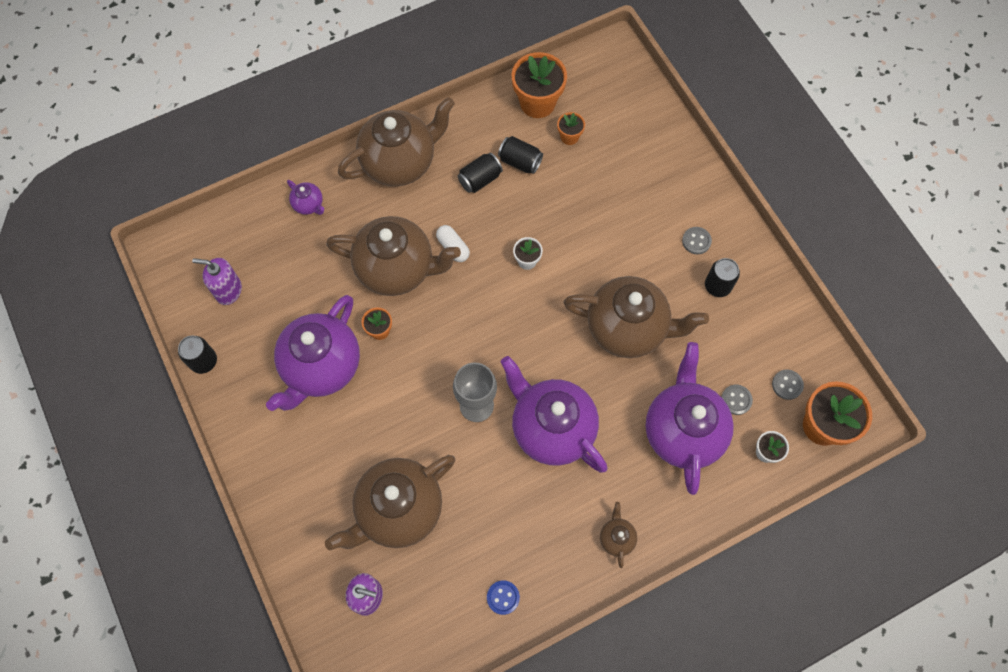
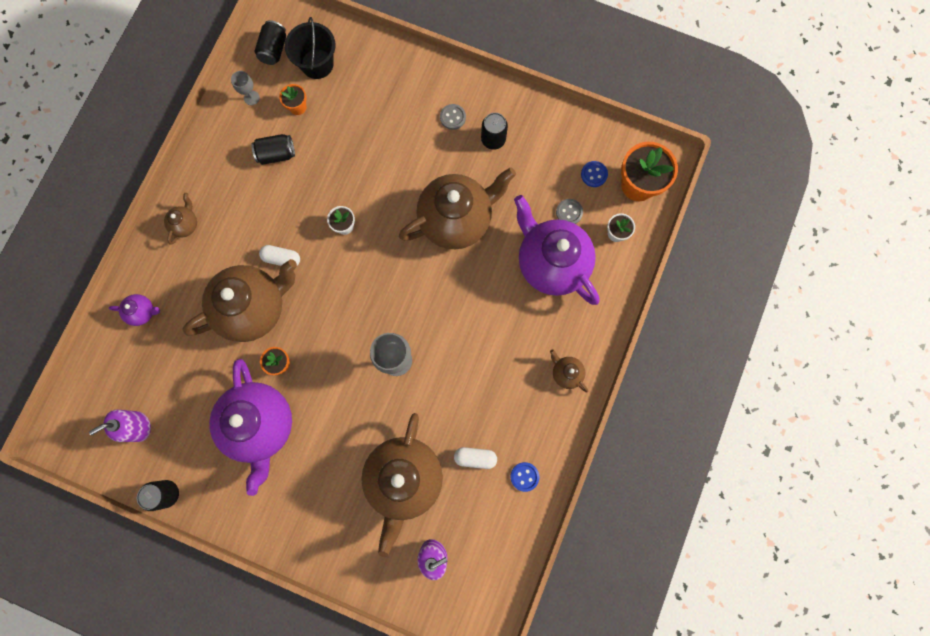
camera: 40 degrees left, 10 degrees up
brown teapot [338,97,455,186] -> brown teapot [164,193,197,245], size x0.42
black can [458,153,503,193] -> black can moved to [255,20,286,65]
purple teapot [501,356,607,473] -> none
orange flower pot [512,52,567,118] -> grey goblet [231,71,260,105]
grey button [772,369,804,400] -> blue button [581,161,608,187]
none -> black bucket [285,17,336,79]
none -> white capsule [454,447,497,469]

